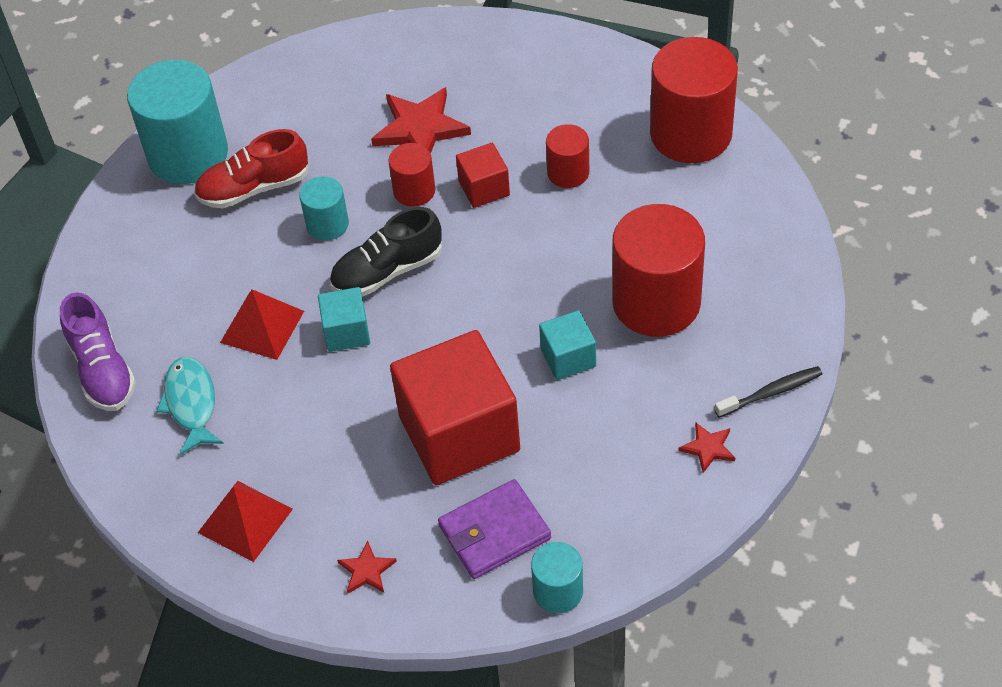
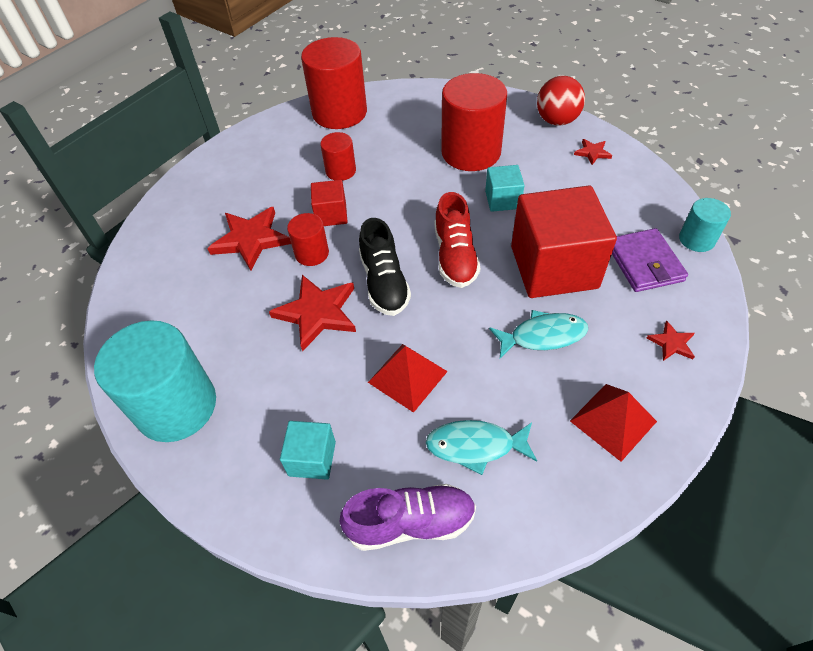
camera: 75 degrees left, 0 degrees up
red shoe [194,129,309,208] -> red shoe moved to [434,192,480,288]
turquoise cylinder [299,176,349,241] -> red star [269,275,356,352]
turquoise cube [318,287,370,352] -> turquoise cube moved to [280,421,336,480]
black toothbrush [715,366,822,418] -> red ball [537,76,585,126]
none -> turquoise fish [489,310,588,358]

